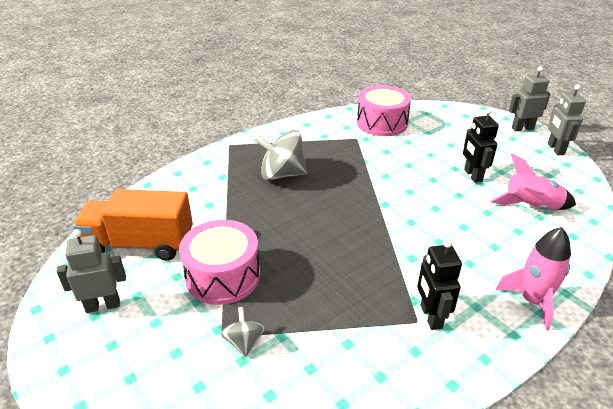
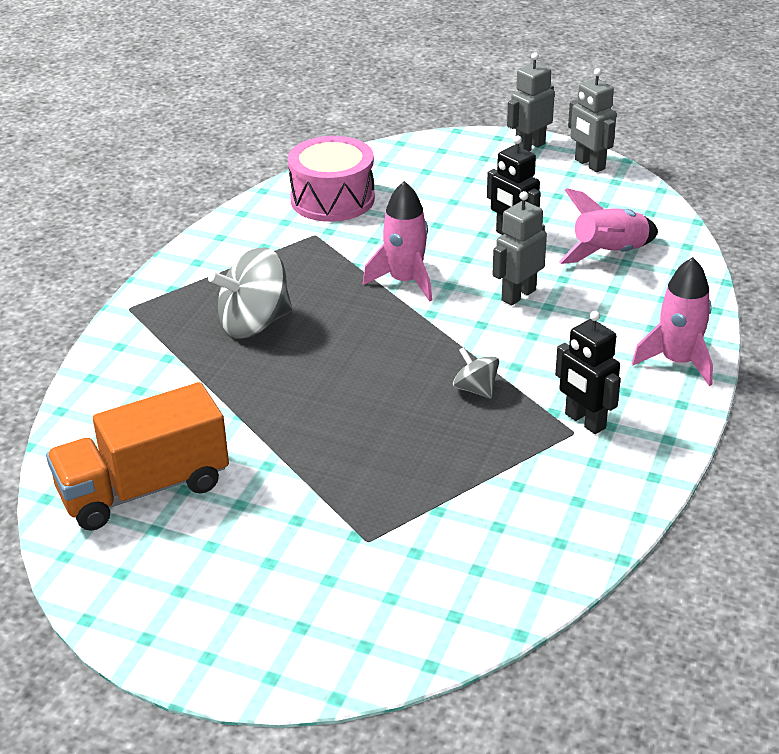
camera: 30 degrees left, 0 degrees up
grey robot [57,229,126,313] -> grey robot moved to [492,191,547,305]
pink drum [179,220,260,305] -> none
grey spinning top [221,307,265,357] -> grey spinning top moved to [453,347,499,399]
none -> pink rocket [363,181,432,302]

